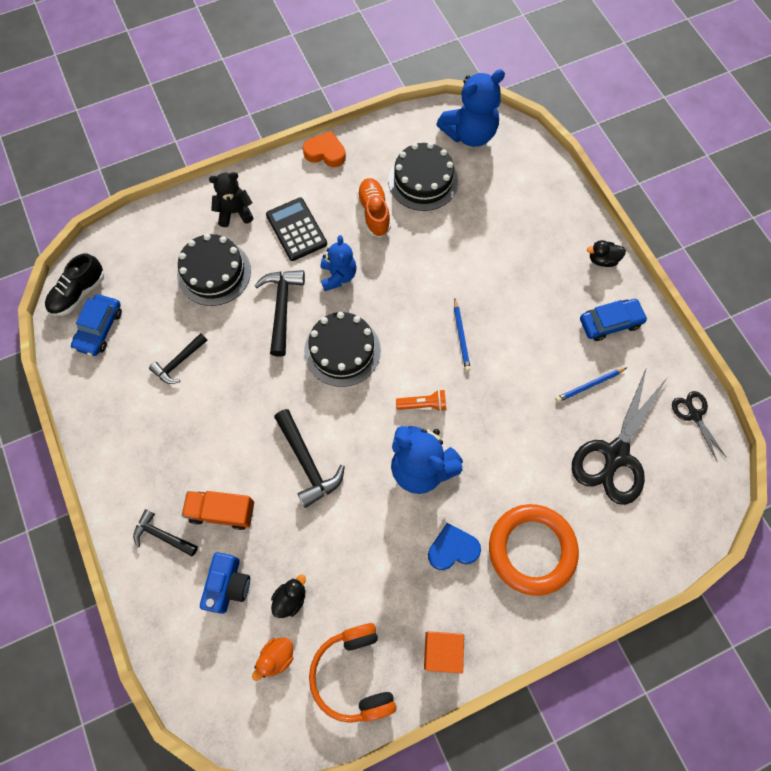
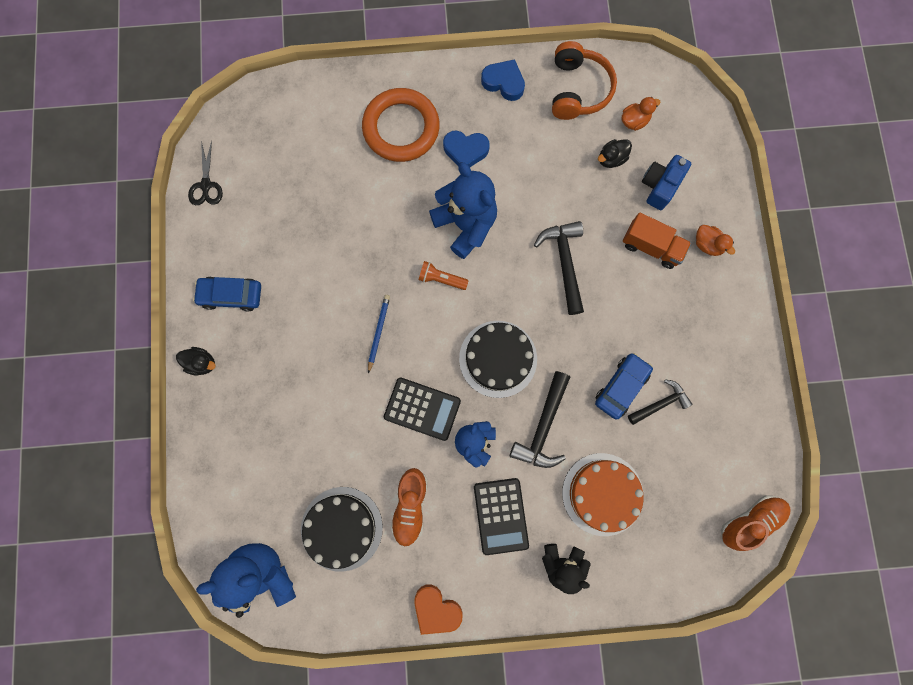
camera: 160 degrees left, 10 degrees up
black shoe [45,253,105,316] -> orange shoe [721,495,790,551]
blue car [71,294,122,356] -> blue car moved to [595,353,653,420]
black hammer [133,509,198,556] -> orange duck [696,225,735,256]
black cake [177,234,251,306] -> orange cake [562,453,644,536]
orange cube [424,631,464,673] -> blue heart [481,59,525,101]
blue pencil [555,368,626,403] -> none
black scissors [572,367,668,505] -> none
none -> black calculator [384,377,461,441]

